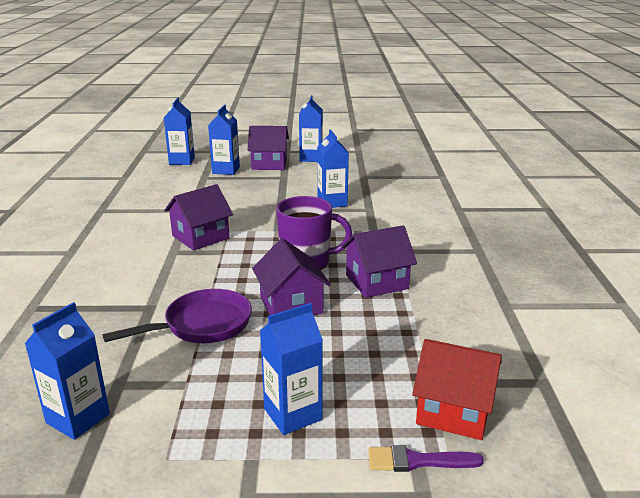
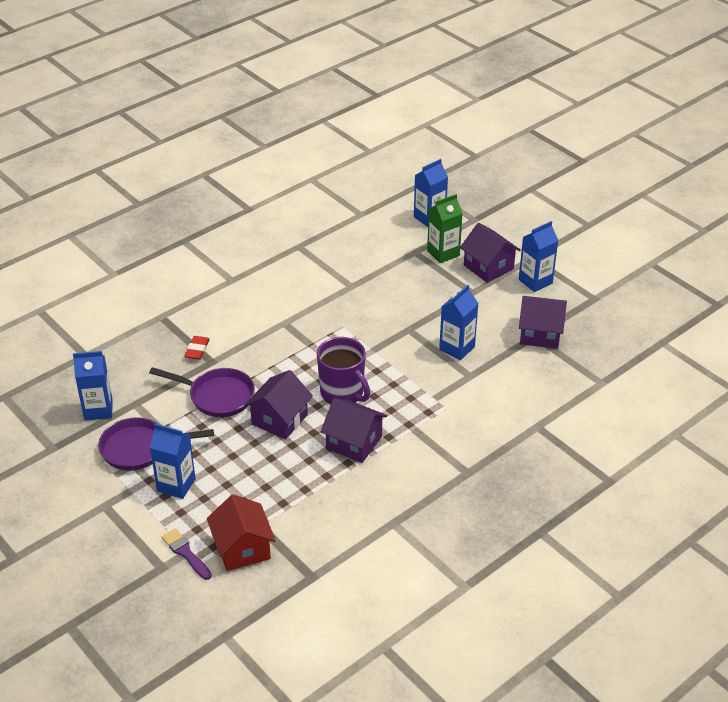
camera: 50 degrees right, 15 degrees up
purple house [164,184,233,251] -> purple house moved to [519,296,567,349]
blue carton [208,105,240,175] -> green carton [427,194,463,263]
none -> purple pan [98,417,214,471]
none -> red eraser [185,336,210,360]

